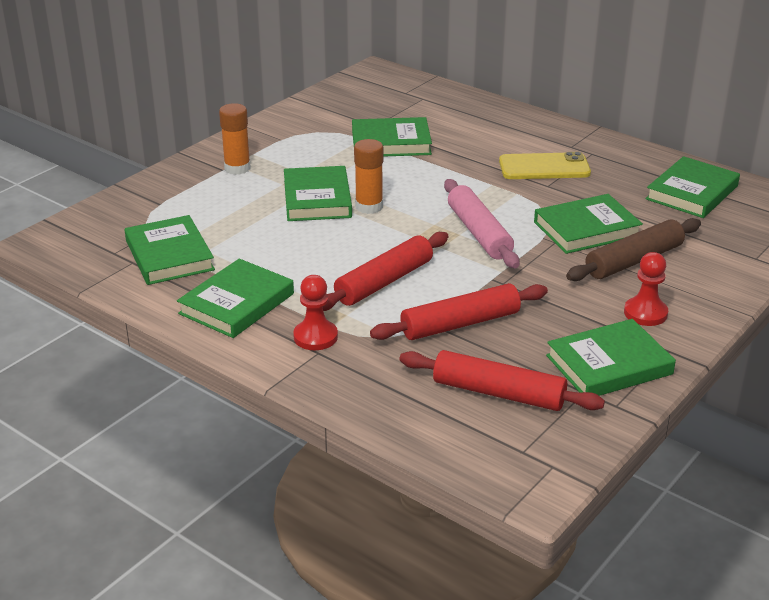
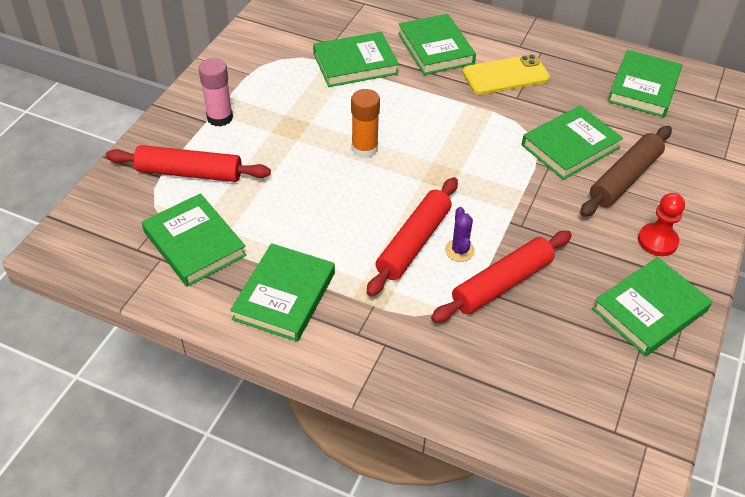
camera: 15 degrees left, 15 degrees up
orange glue stick [219,103,250,175] -> pink glue stick [199,58,233,127]
green book [284,166,352,221] -> green book moved to [398,14,476,75]
red pawn [293,275,338,350] -> none
red rolling pin [399,350,605,411] -> red rolling pin moved to [106,145,271,182]
pink rolling pin [444,179,520,268] -> none
none -> purple cactus [445,207,475,262]

